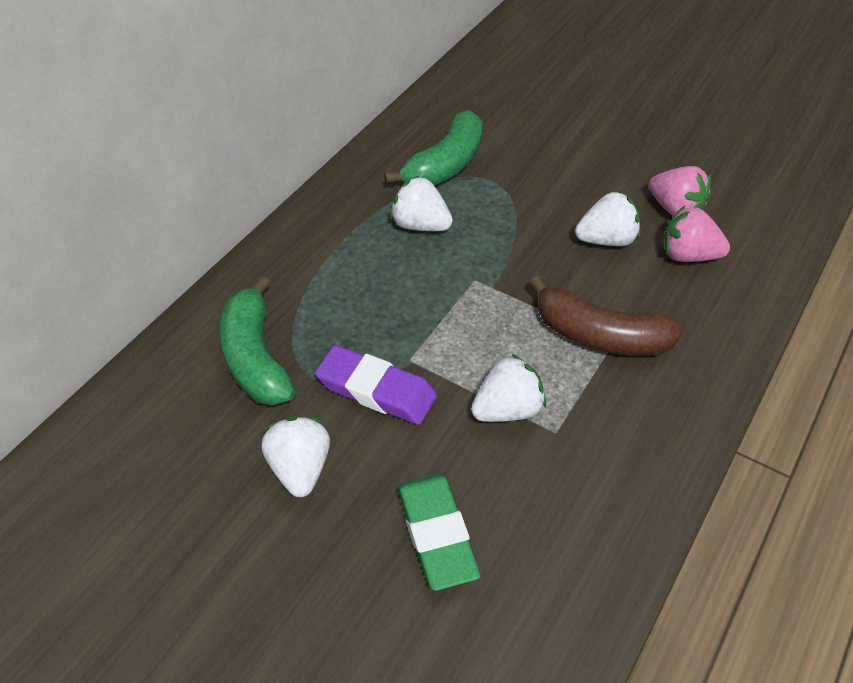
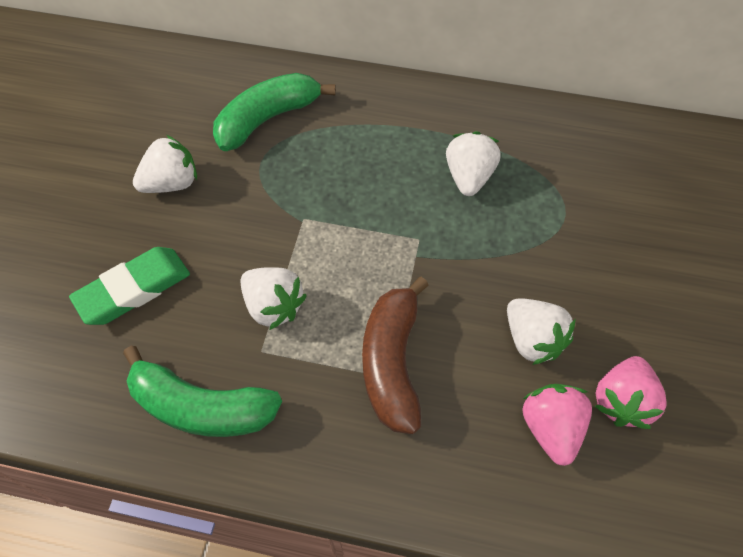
camera: 70 degrees right, 10 degrees up
purple eraser [315,345,437,425] -> none
green banana [384,110,482,185] -> green banana moved to [123,346,282,437]

